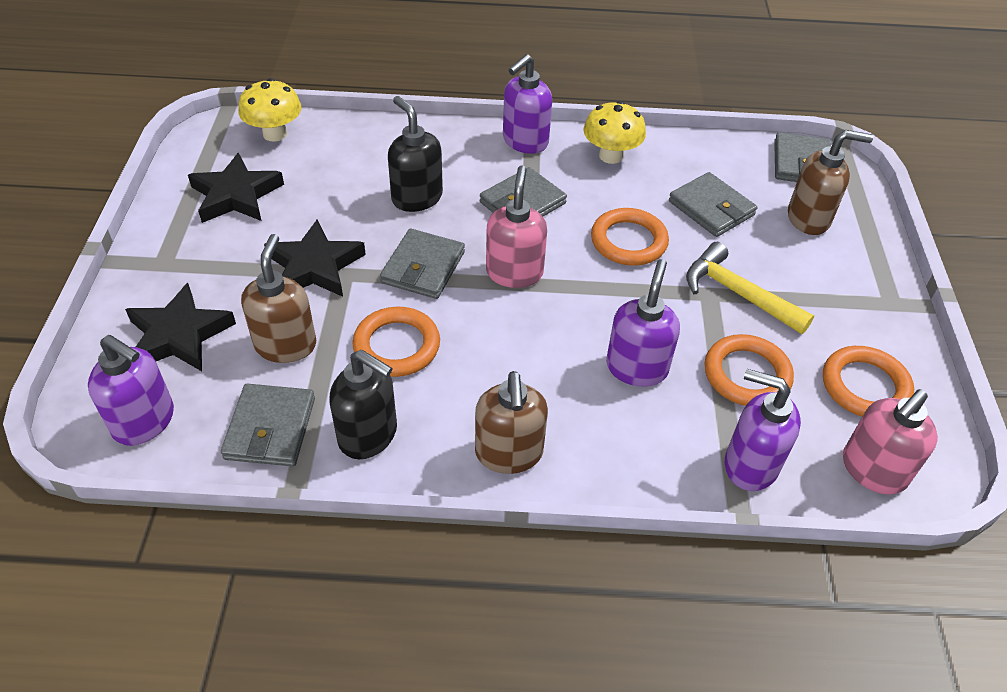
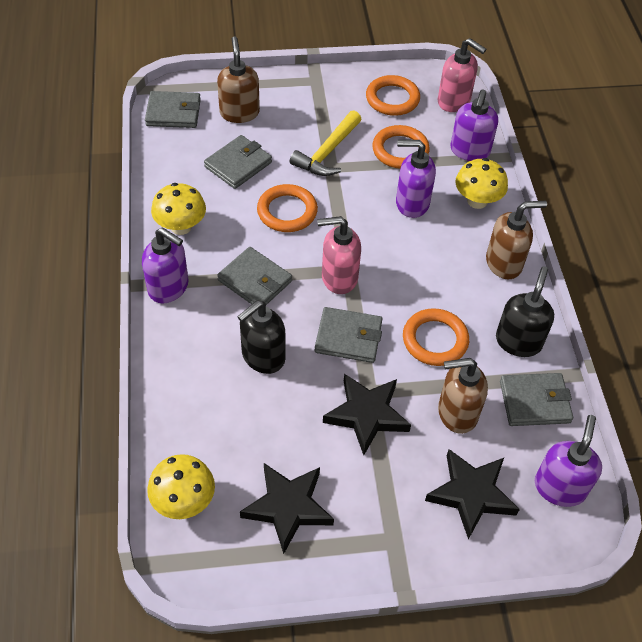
camera: 100 degrees left, 5 degrees up
none -> yellow mushroom [455,158,508,209]

